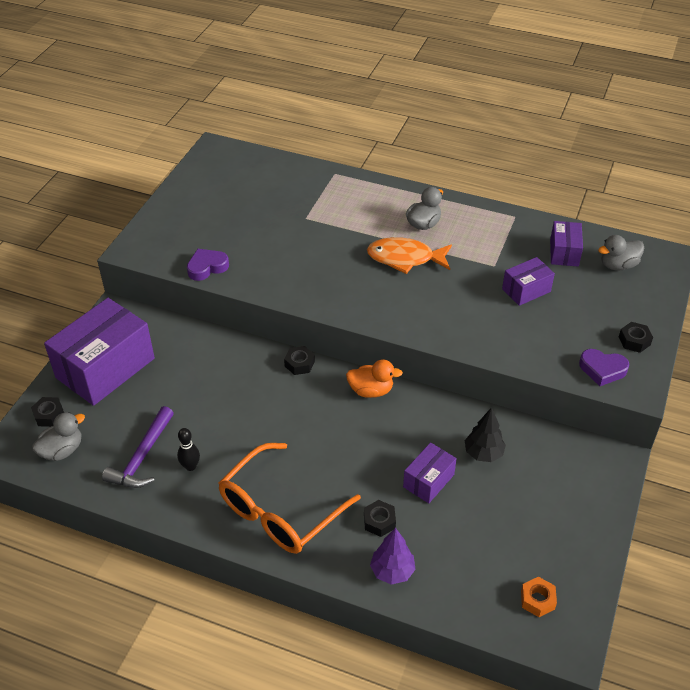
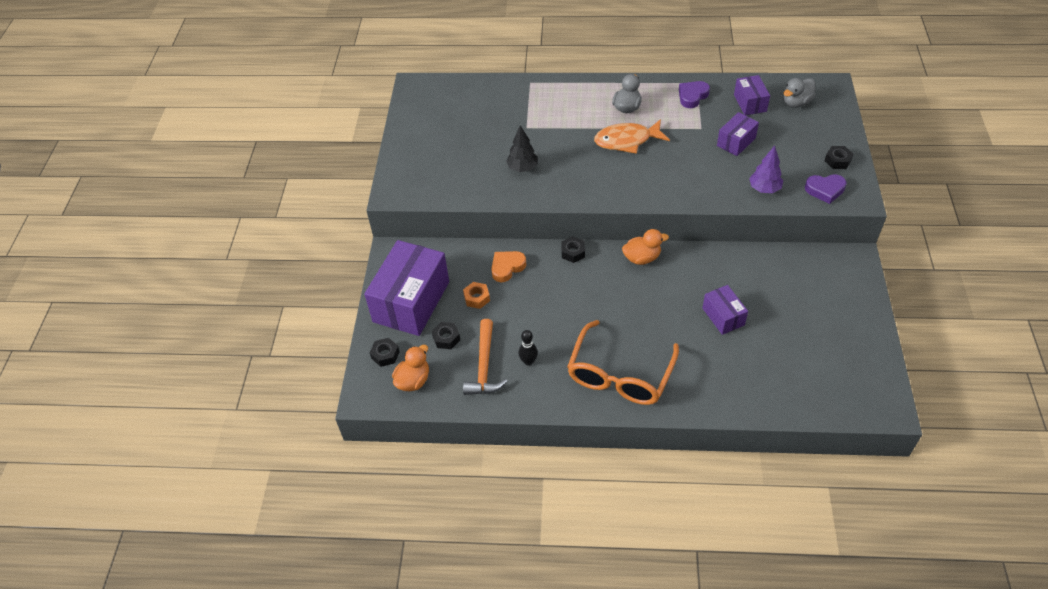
camera: 15 degrees left, 5 degrees up
grey duck [32,412,85,461] -> orange duck [392,345,429,391]
purple hammer [102,406,174,488] -> orange hammer [463,319,508,395]
purple heart [187,249,229,281] -> purple heart moved to [679,81,710,108]
black nut [364,500,396,537] -> black nut moved to [432,322,460,349]
purple tree [370,528,416,585] -> purple tree moved to [749,146,783,193]
purple box [403,442,457,503] -> purple box turned 45 degrees counterclockwise [702,285,748,335]
black tree [465,407,506,462] -> black tree moved to [506,125,538,172]
orange nut [521,577,557,617] -> orange nut moved to [463,282,490,309]
none -> orange heart [491,251,526,282]

